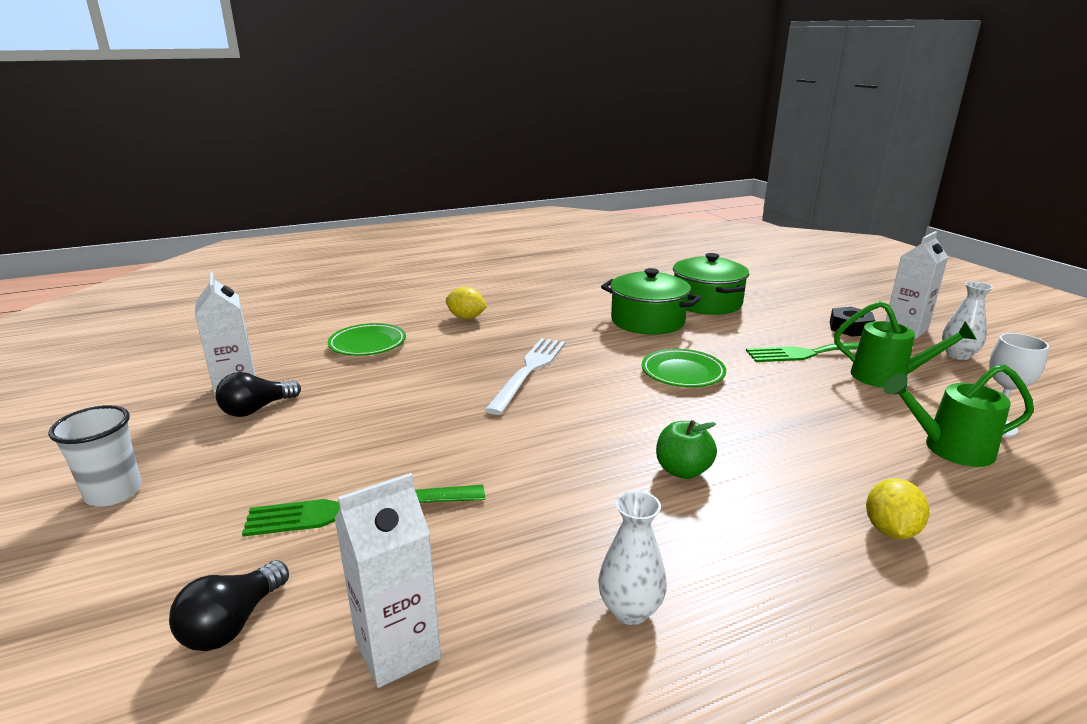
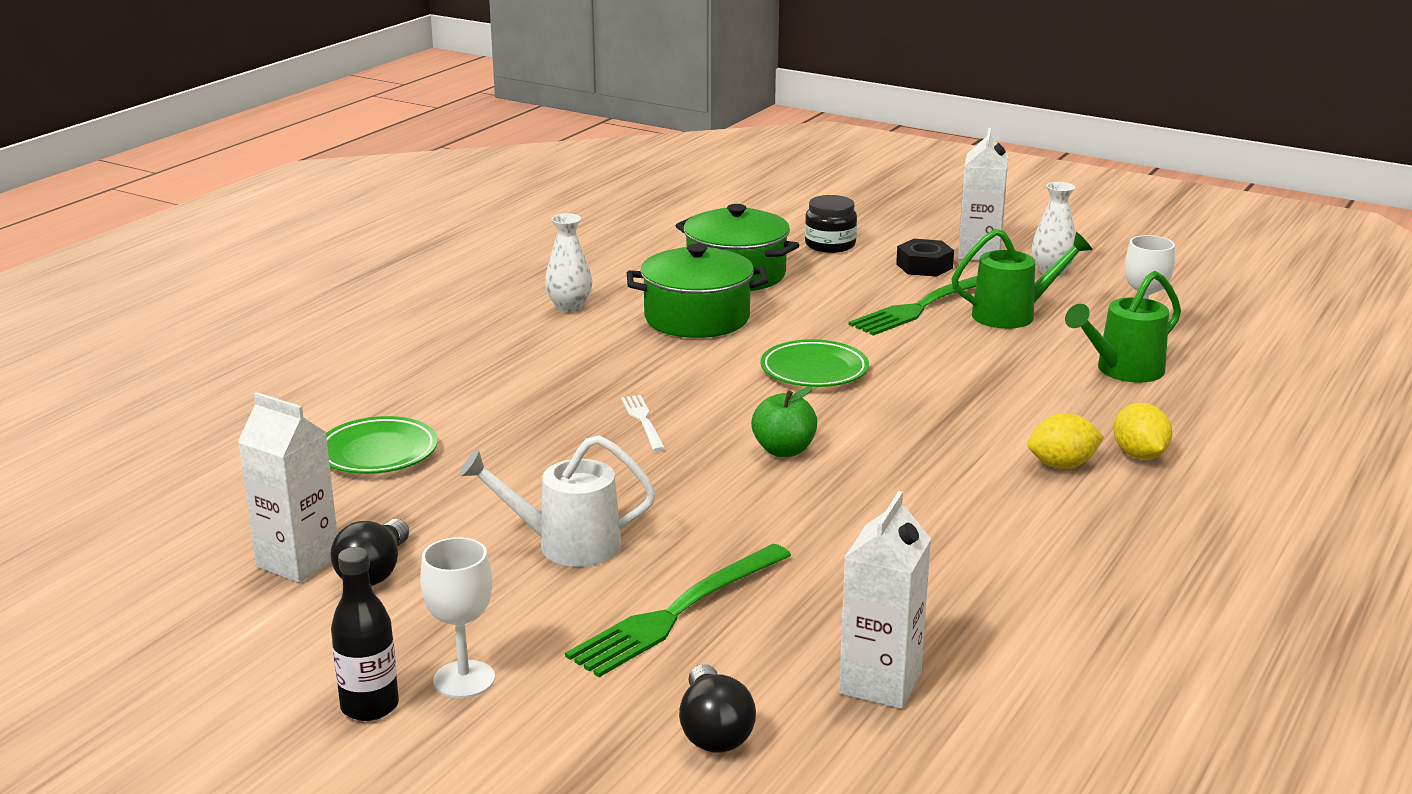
camera: 35 degrees left, 0 degrees up
white cup [48,405,142,506] -> black bottle [331,547,399,721]
yellow lemon [446,287,487,319] -> yellow lemon moved to [1027,413,1104,469]
white fork [485,338,566,415] -> white fork [621,395,666,452], size x0.53
white vase [598,491,667,625] -> white vase moved to [545,213,592,312]
green apple [656,420,717,479] -> green apple moved to [751,386,818,457]
none -> white goblet [420,537,495,698]
none -> white watering can [459,435,656,567]
none -> black jar [805,195,857,253]

